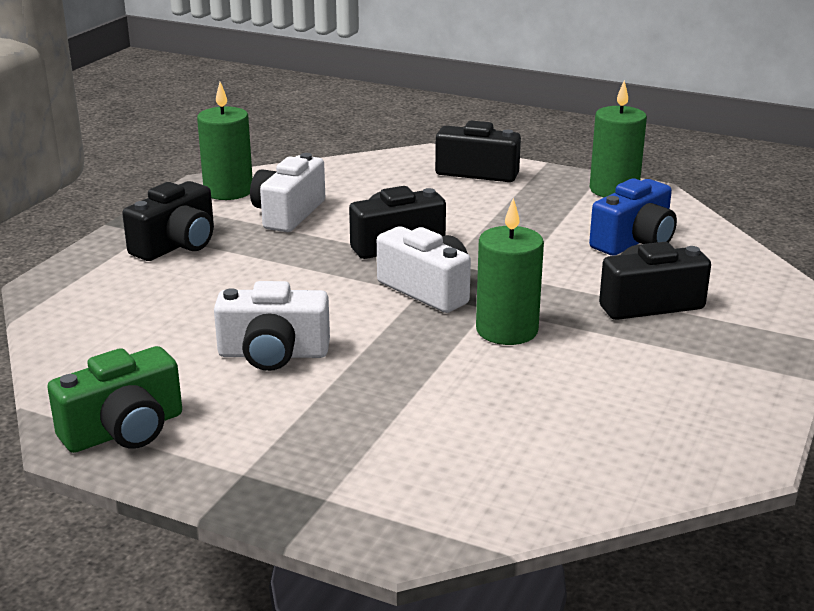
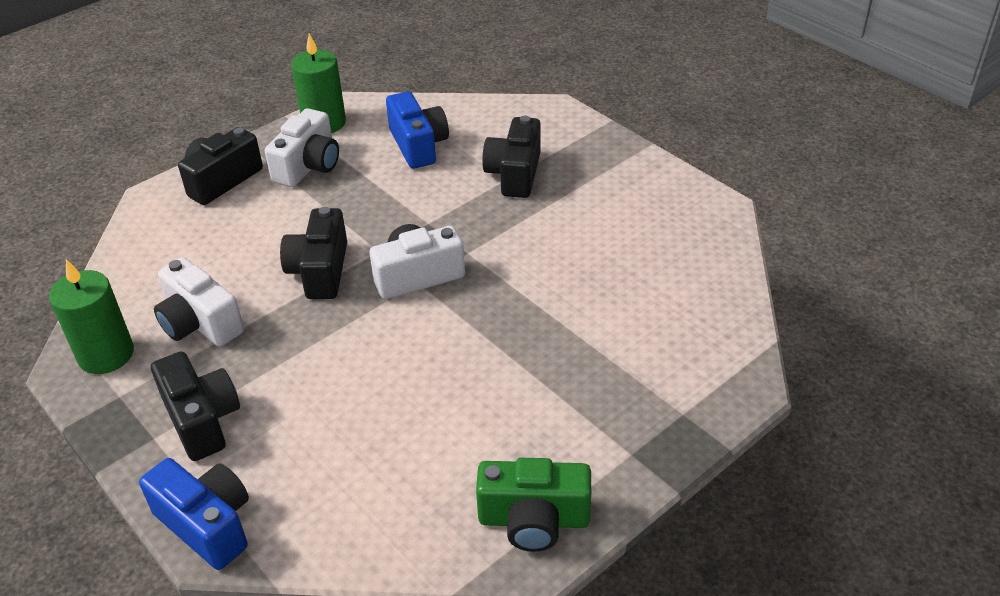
camera: 65 degrees left, 15 degrees up
green camera [47,346,182,453] -> green camera turned 105 degrees clockwise [476,458,591,552]
white camera [214,281,330,371] -> white camera moved to [265,108,339,187]
green candle [476,198,544,345] -> none
none -> blue camera [139,458,249,570]

